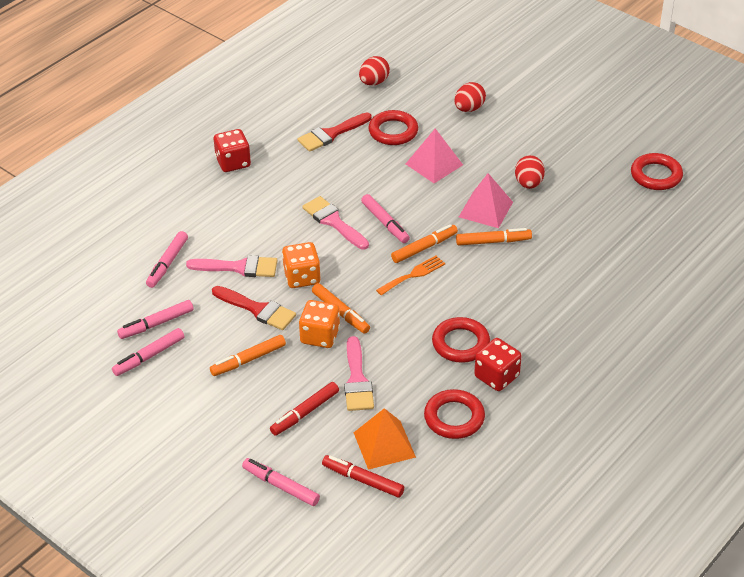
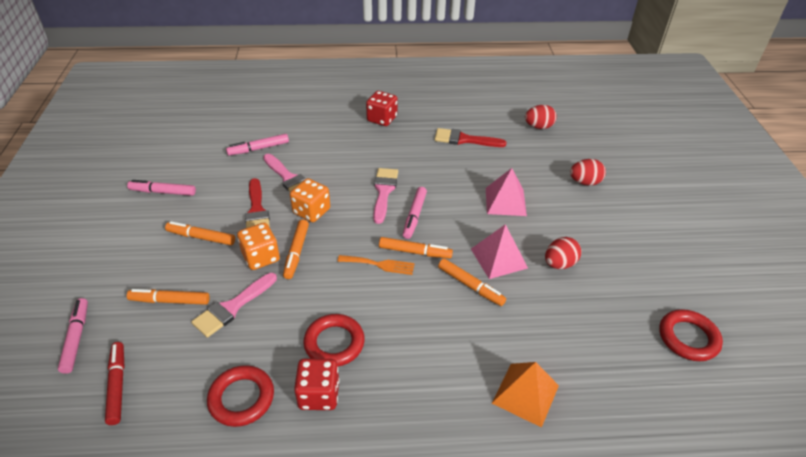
camera: 45 degrees right, 0 degrees up
pink marker [117,300,194,339] -> none
red marker [270,382,339,436] -> orange marker [127,289,210,305]
orange pyramid [353,408,416,470] -> orange pyramid moved to [492,362,559,428]
red ring [368,110,418,145] -> none

